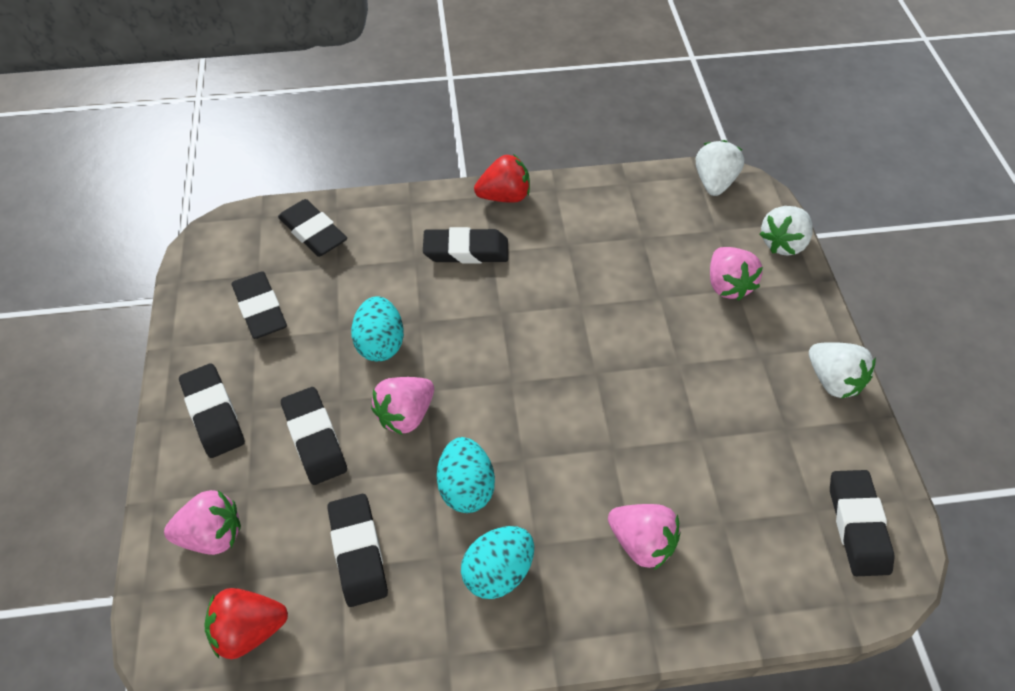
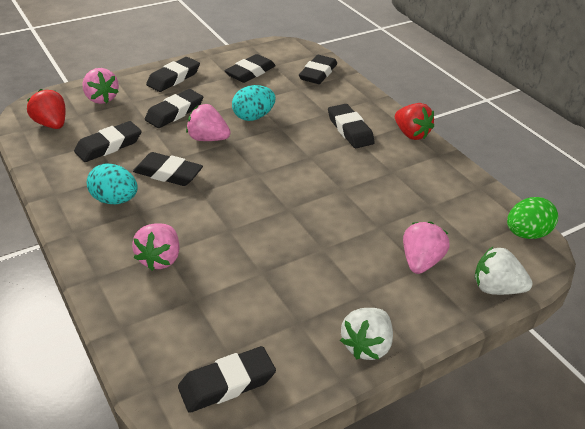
camera: 65 degrees right, 15 degrees down
turquoise egg [437,437,495,513] -> black eraser [133,152,203,186]
white strawberry [696,140,744,196] -> green egg [507,197,558,239]
pink strawberry [710,247,763,301] -> pink strawberry turned 150 degrees clockwise [403,222,450,274]

